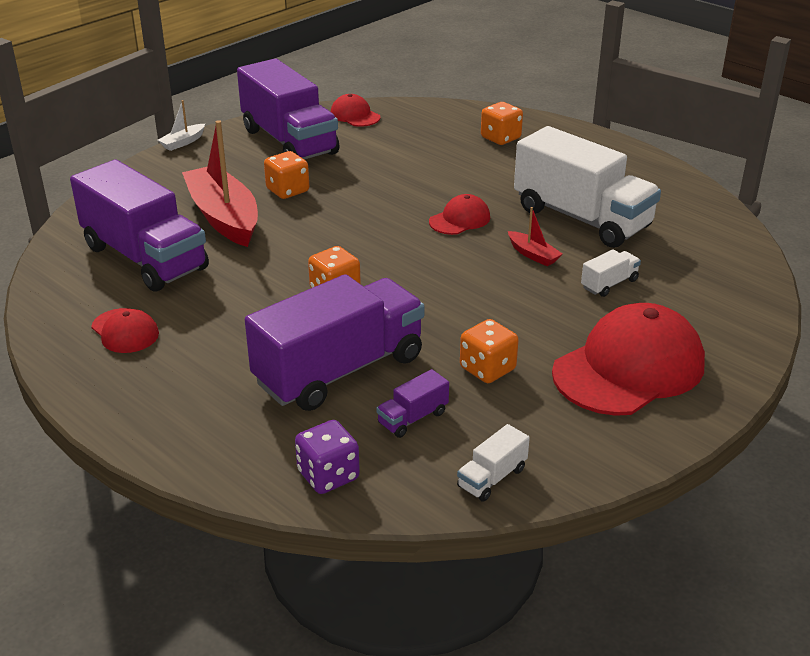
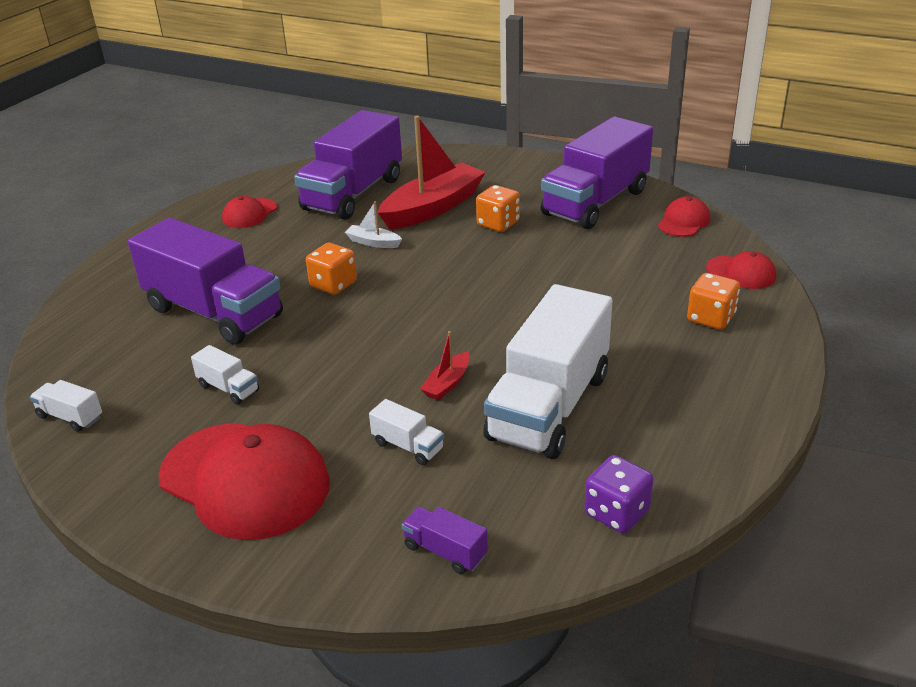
camera: 75 degrees right, 0 degrees up
white boat [158,100,205,151] -> white boat moved to [345,201,402,248]
purple dice [295,420,360,494] -> purple dice moved to [585,455,654,533]
purple truck [376,369,449,438] -> purple truck moved to [402,507,488,574]
red cap [429,194,490,235] -> red cap moved to [706,251,776,289]
orange dice [460,319,519,383] -> white truck [191,345,259,405]

